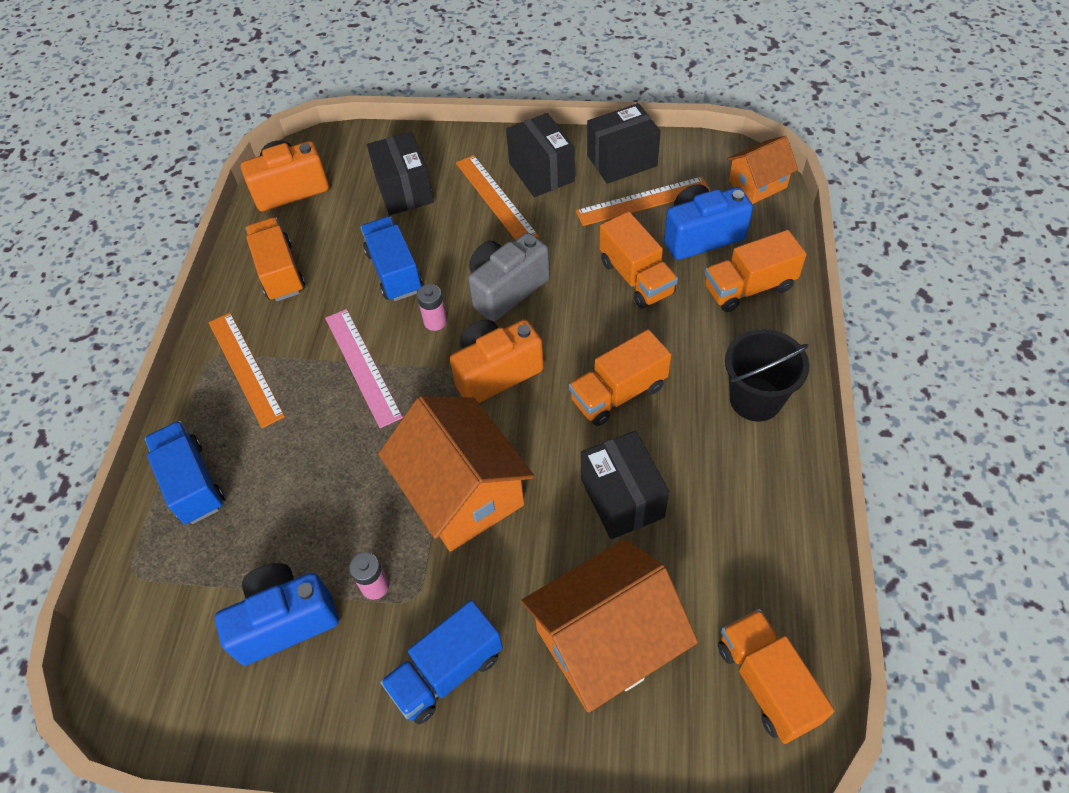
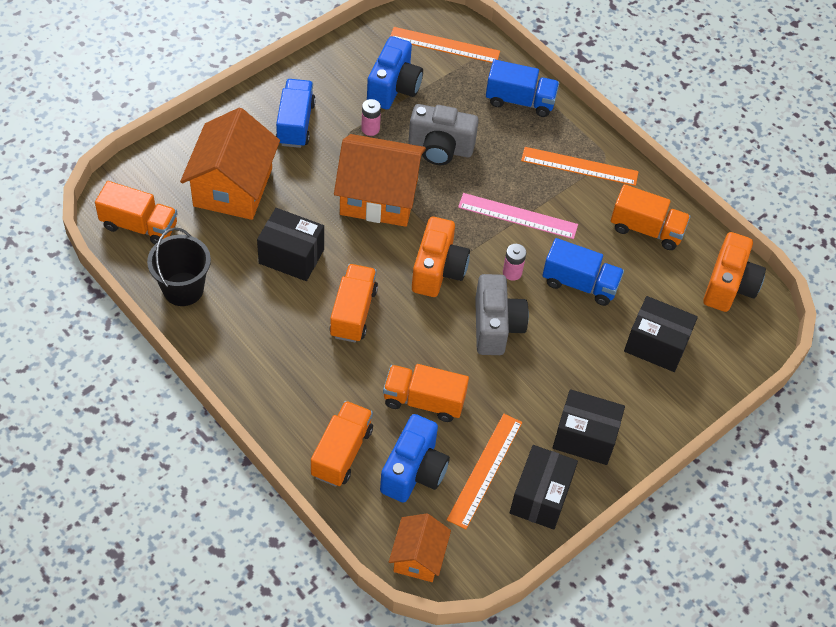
camera: 125 degrees right, 0 degrees up
orange ruler [456,155,538,240] -> orange ruler moved to [391,27,500,63]
black bucket [725,329,809,422] -> black bucket moved to [147,228,211,306]
none -> grey camera [408,104,479,165]

